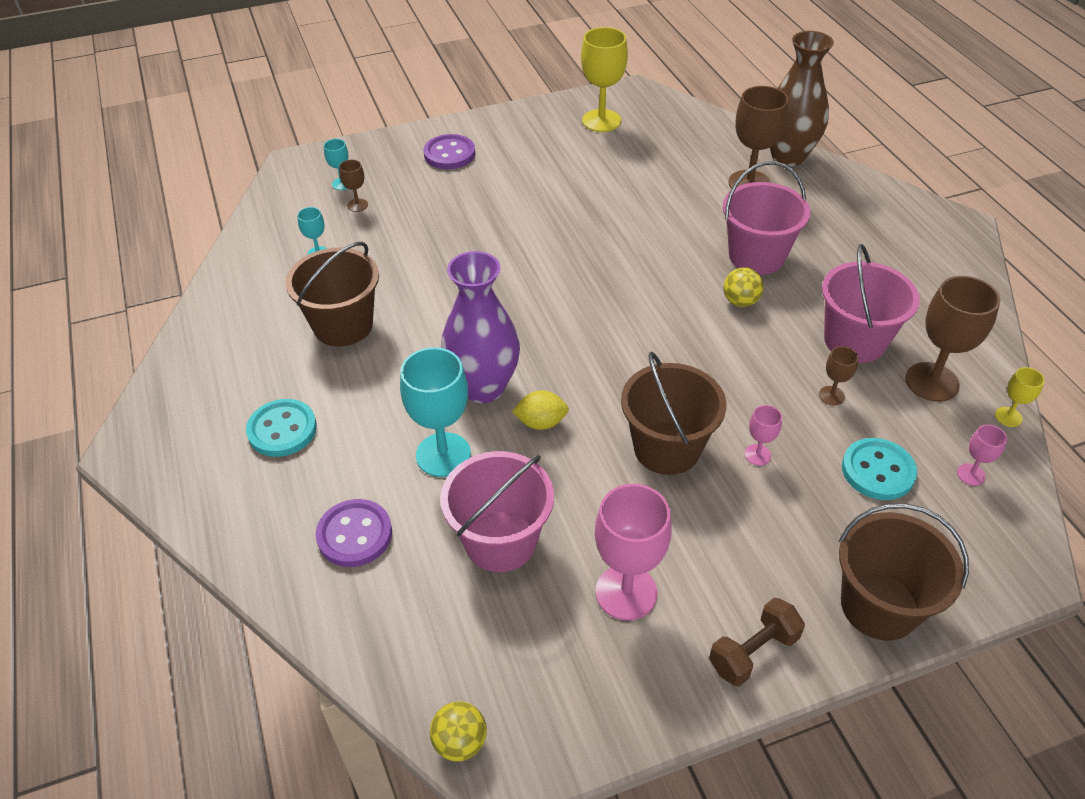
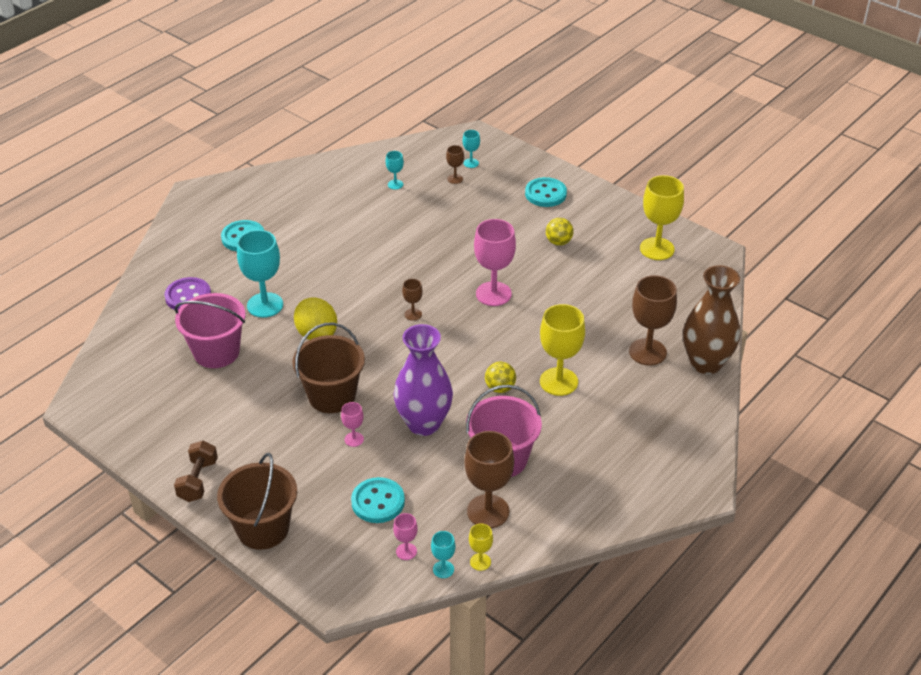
camera: 60 degrees right, 5 degrees down
brown bucket [286,242,379,347] -> none
purple button [424,134,475,169] -> turquoise button [525,177,567,207]
yellow ball [430,701,487,762] -> yellow ball moved to [546,218,574,246]
purple vase [441,251,520,403] -> purple vase moved to [394,324,453,436]
yellow lemon [512,390,569,430] -> yellow lemon [294,298,337,340], size x1.54
pink goblet [595,484,672,620] -> pink goblet moved to [474,219,516,306]
brown dumbbell [709,598,805,686] -> brown dumbbell turned 75 degrees clockwise [174,441,218,502]
pink bucket [723,161,810,275] -> yellow goblet [540,304,585,396]
brown goblet [819,346,858,405] -> brown goblet moved to [402,279,423,321]
none -> turquoise goblet [431,531,455,578]

